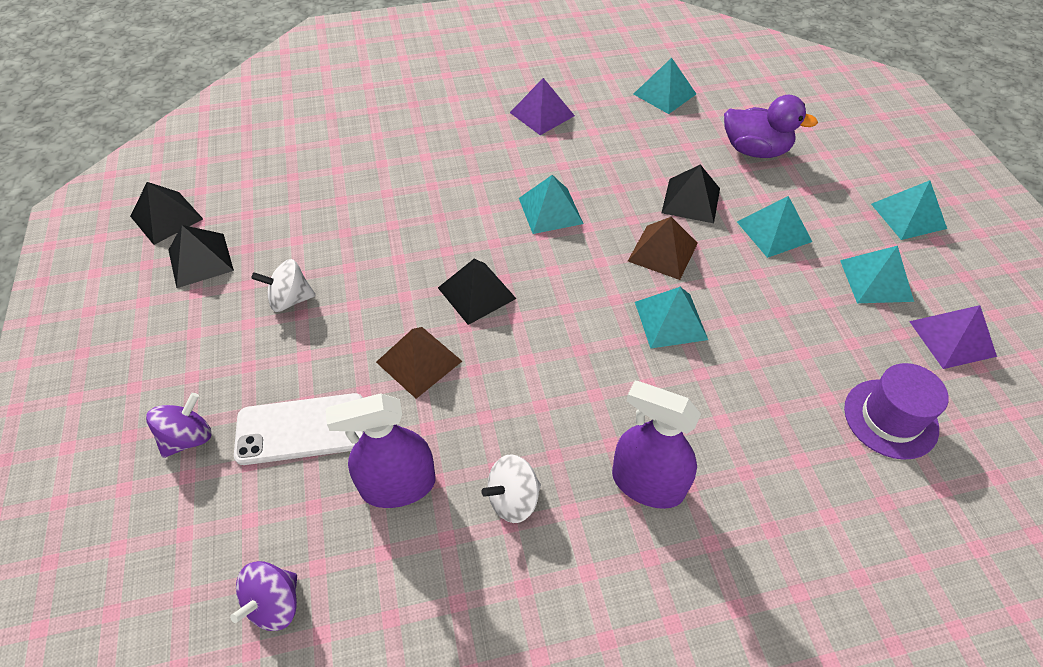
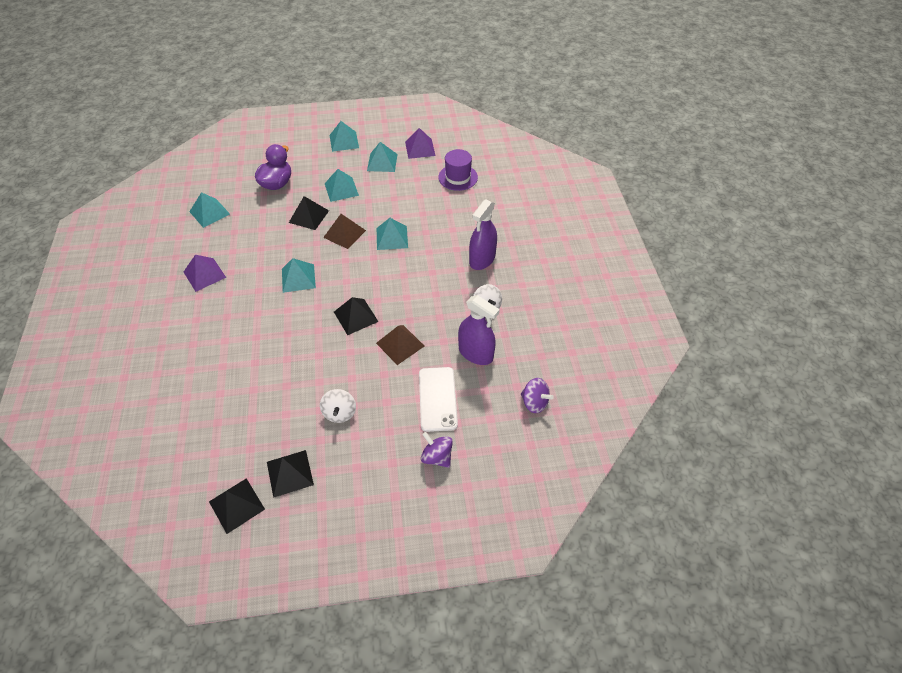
camera: 85 degrees left, 0 degrees up
purple spray bottle [326,393,435,508] -> purple spray bottle turned 45 degrees counterclockwise [458,295,500,365]

